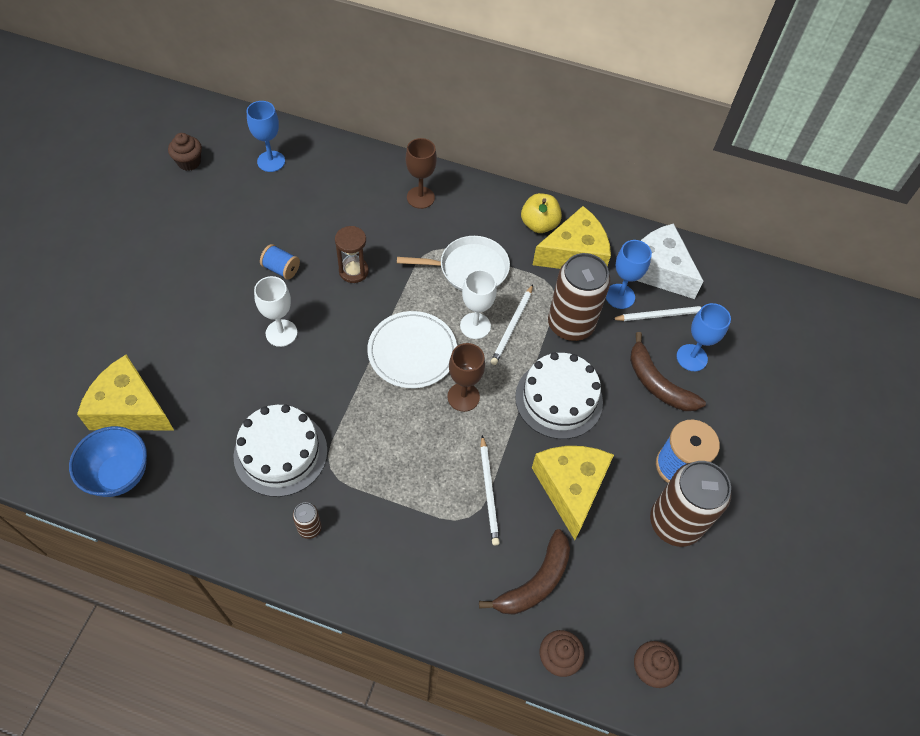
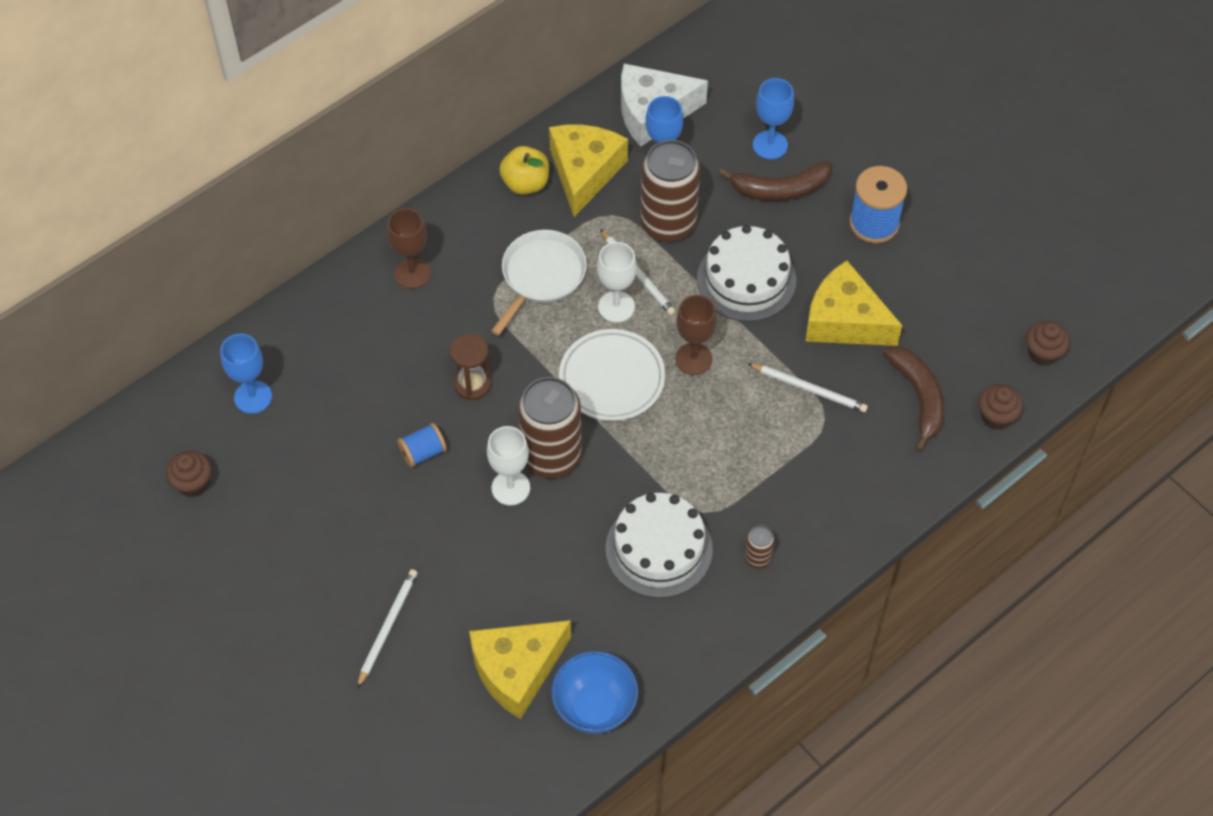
camera: 55 degrees left, 0 degrees up
white pencil [612,306,703,321] -> white pencil moved to [357,569,418,688]
brown can [650,461,731,547] -> brown can moved to [518,377,582,479]

